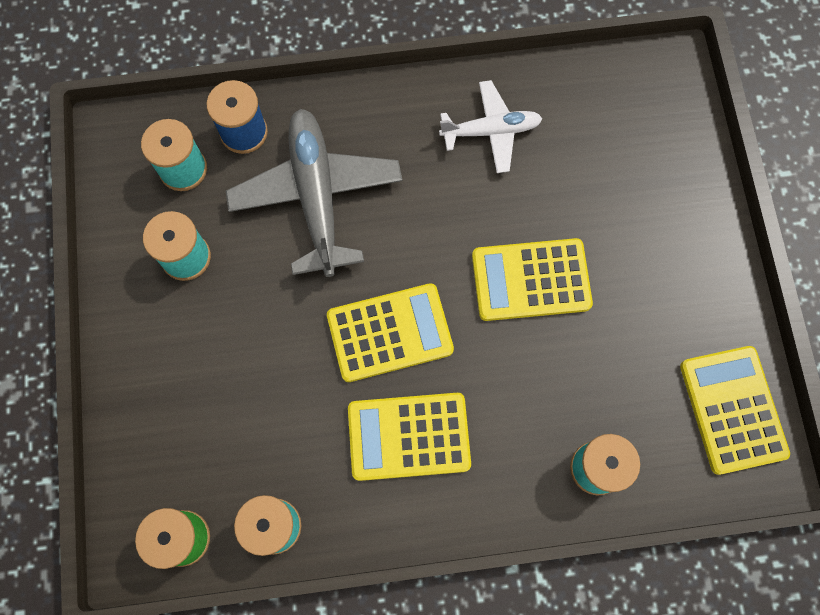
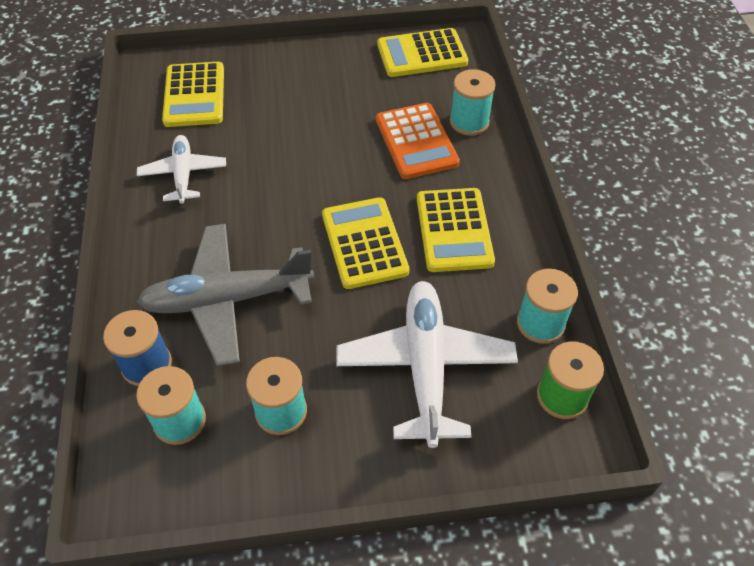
camera: 90 degrees left, 20 degrees down
yellow calculator [472,238,593,321] -> yellow calculator moved to [162,62,224,127]
none -> white plane [336,281,518,448]
none -> orange calculator [376,103,460,179]

